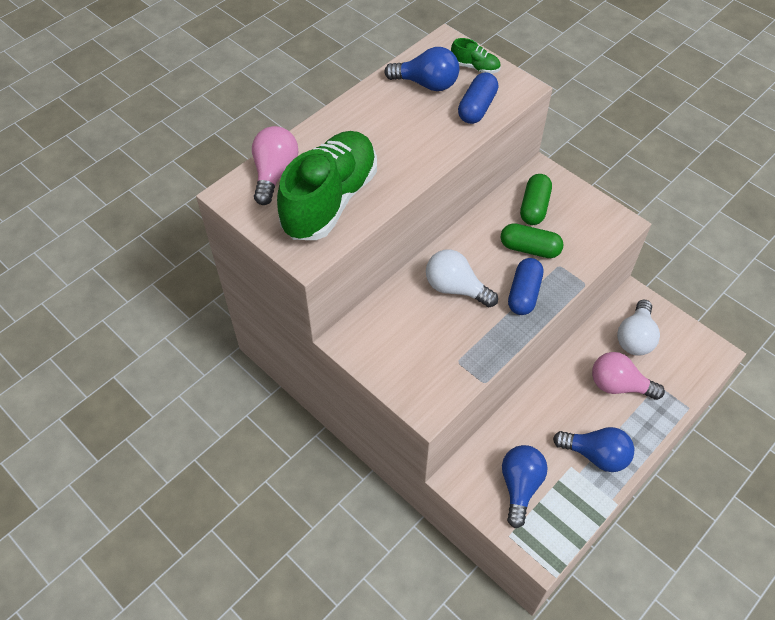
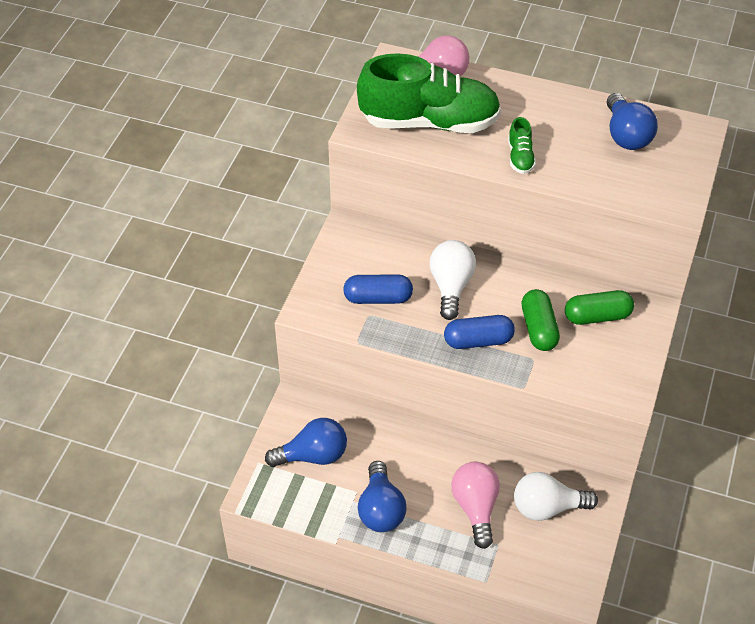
camera: 65 degrees right, 5 degrees down
green shoe [451,38,500,74] -> green shoe moved to [508,117,536,174]
blue capsule [458,72,498,124] -> blue capsule moved to [343,274,413,304]

